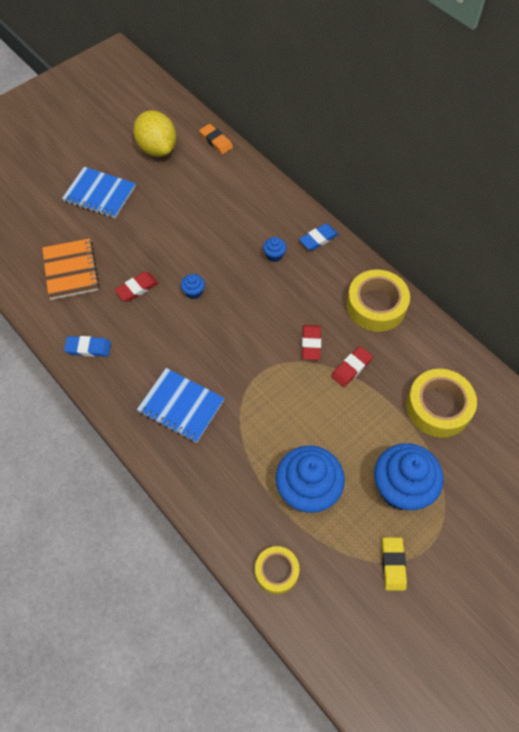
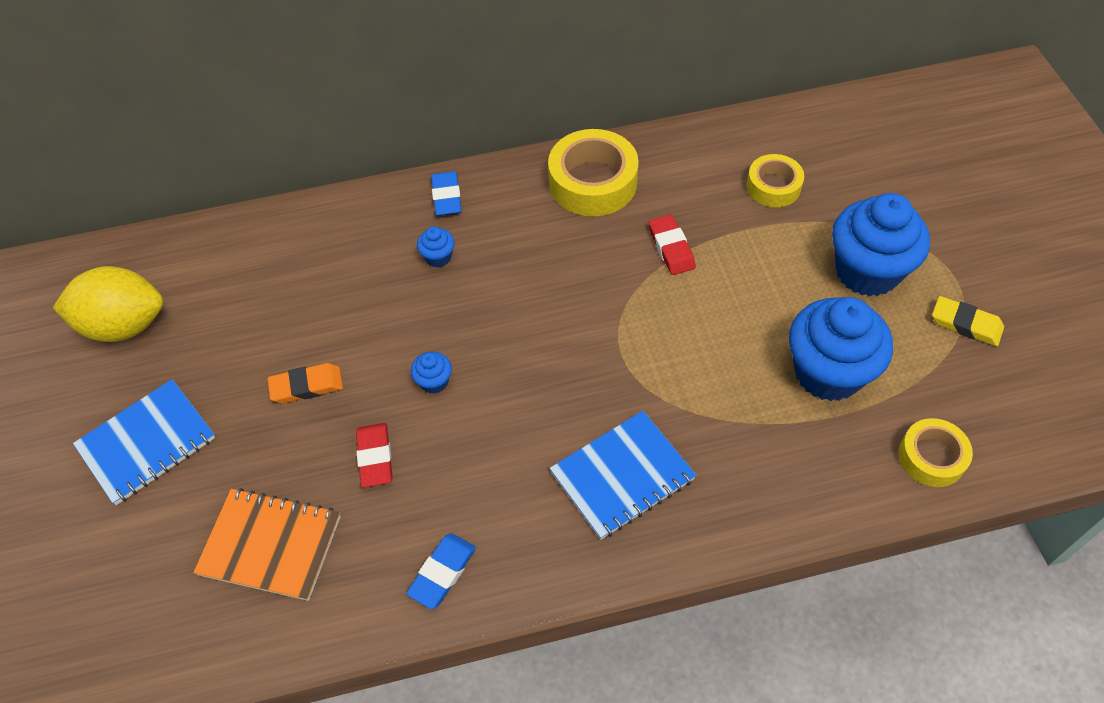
camera: 60 degrees left, 5 degrees down
orange eraser [199,124,233,154] -> orange eraser moved to [268,363,343,403]
red eraser [302,325,321,360] -> none
yellow tape [406,369,477,438] -> yellow tape [746,154,804,207], size x0.61

